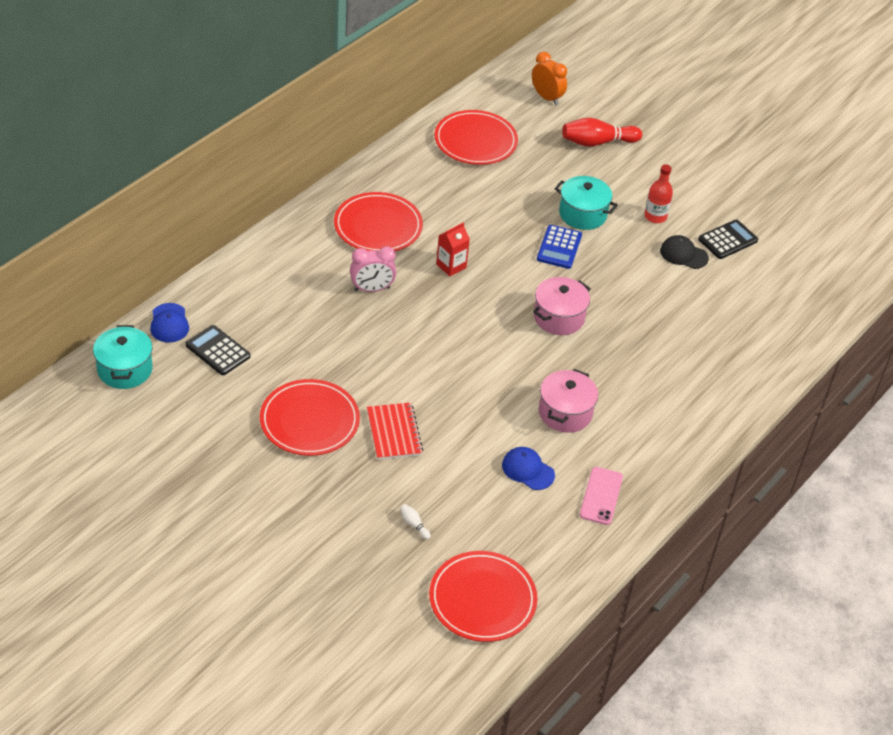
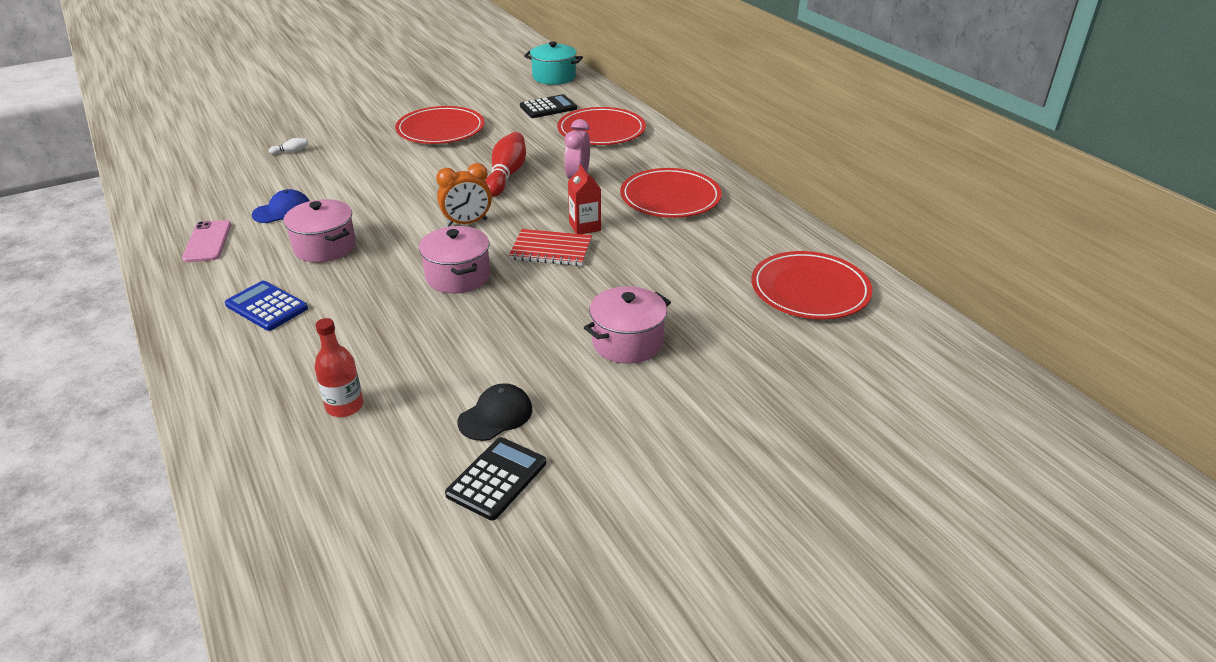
camera: 115 degrees right, 10 degrees down
blue cap [150,303,189,343] -> none
red notebook [367,403,423,460] -> red notebook moved to [509,229,592,266]
red plate [429,551,537,642] -> red plate moved to [557,107,646,145]
orange clock [532,52,567,105] -> orange clock moved to [436,163,492,227]
blue calculator [537,225,582,269] -> blue calculator moved to [225,281,308,331]
turquoise pot [555,176,618,230] -> pink pot [584,286,671,364]
red bowling pin [562,118,642,147] -> red bowling pin moved to [485,132,526,197]
pink phone [580,467,623,525] -> pink phone turned 45 degrees clockwise [182,220,231,262]
red bottle [644,164,673,223] -> red bottle moved to [314,318,364,417]
black calculator [698,220,758,259] -> black calculator turned 135 degrees counterclockwise [445,437,546,520]

